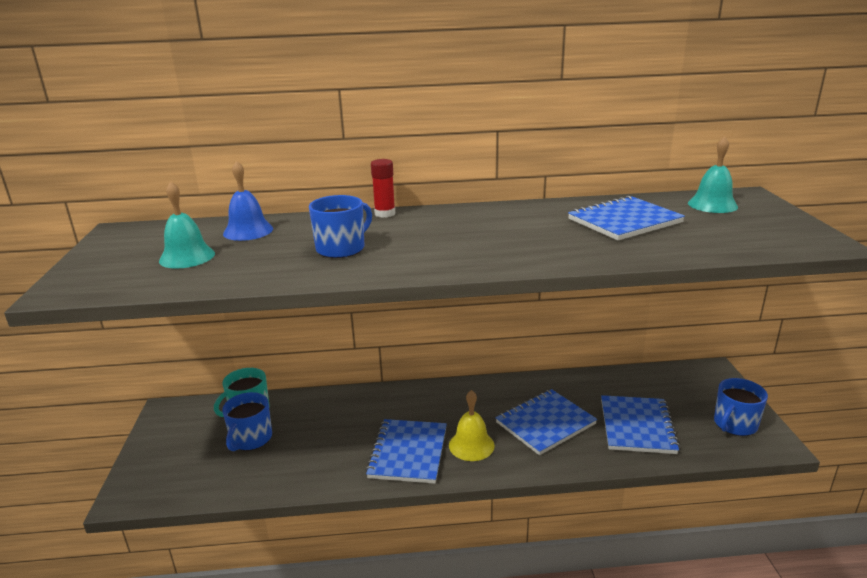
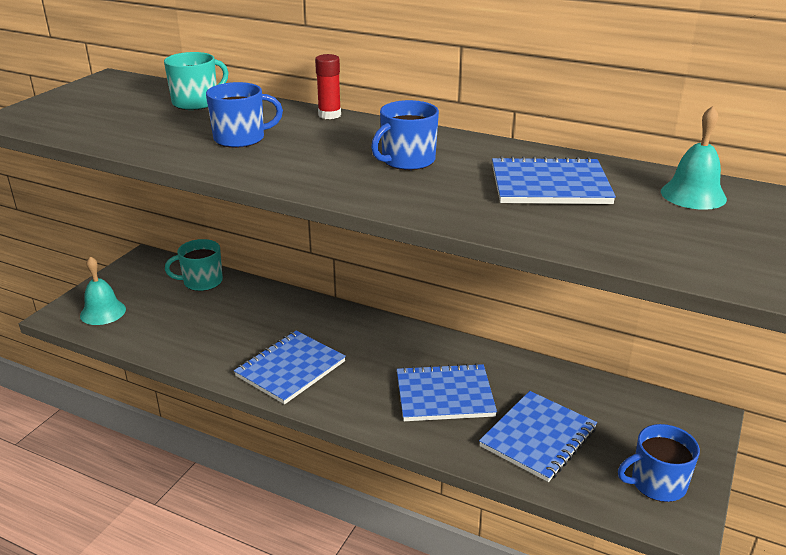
camera: 30 degrees right, 5 degrees up
turquoise bell [159,181,215,269] -> turquoise bell moved to [80,256,126,325]
blue mug [222,392,272,451] -> blue mug moved to [371,100,439,170]
blue bell [223,160,273,241] -> turquoise mug [164,52,228,110]
yellow bell [449,390,495,461] -> none

